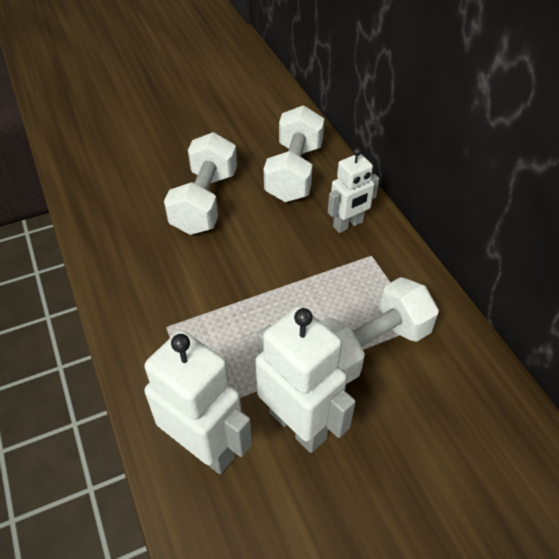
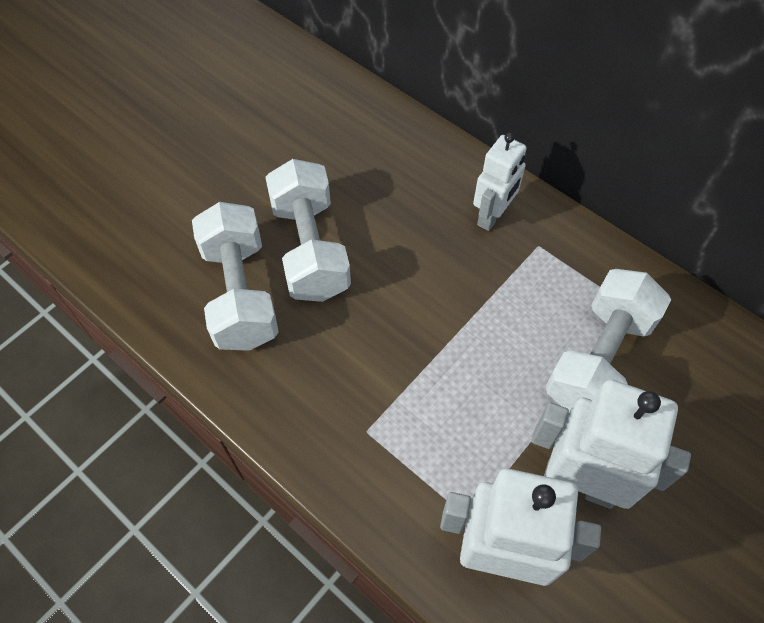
camera: 25 degrees left, 10 degrees up
white dumbbell [264,105,324,202] -> white dumbbell moved to [192,202,279,351]

